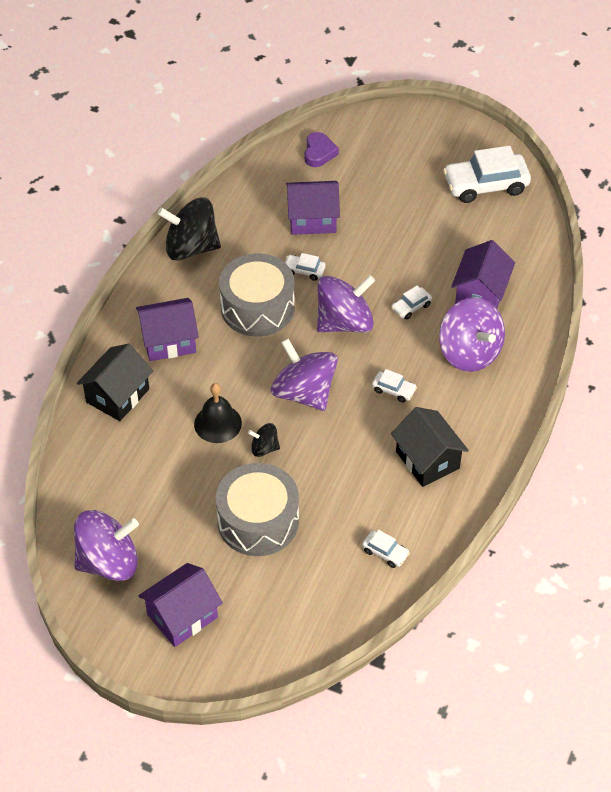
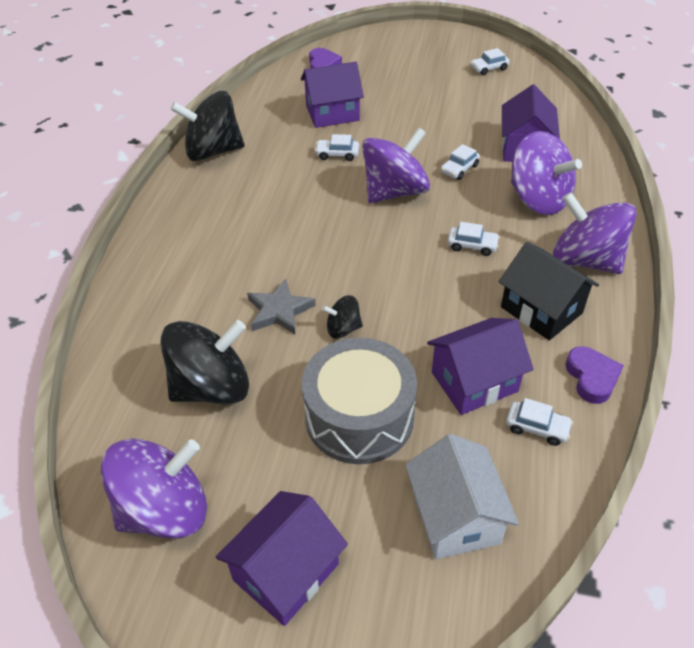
camera: 10 degrees left, 5 degrees down
black house [77,344,153,421] -> none
purple house [136,298,199,361] -> purple house moved to [427,318,534,415]
black bell [194,383,242,443] -> grey star [247,279,316,335]
grey drum [219,254,295,336] -> none
purple spinning top [271,339,338,411] -> purple spinning top moved to [553,192,637,274]
white car [443,146,531,203] -> white car [470,48,510,75], size x0.47
none -> black spinning top [161,320,249,404]
none -> white house [405,434,519,559]
none -> purple heart [565,346,624,404]

